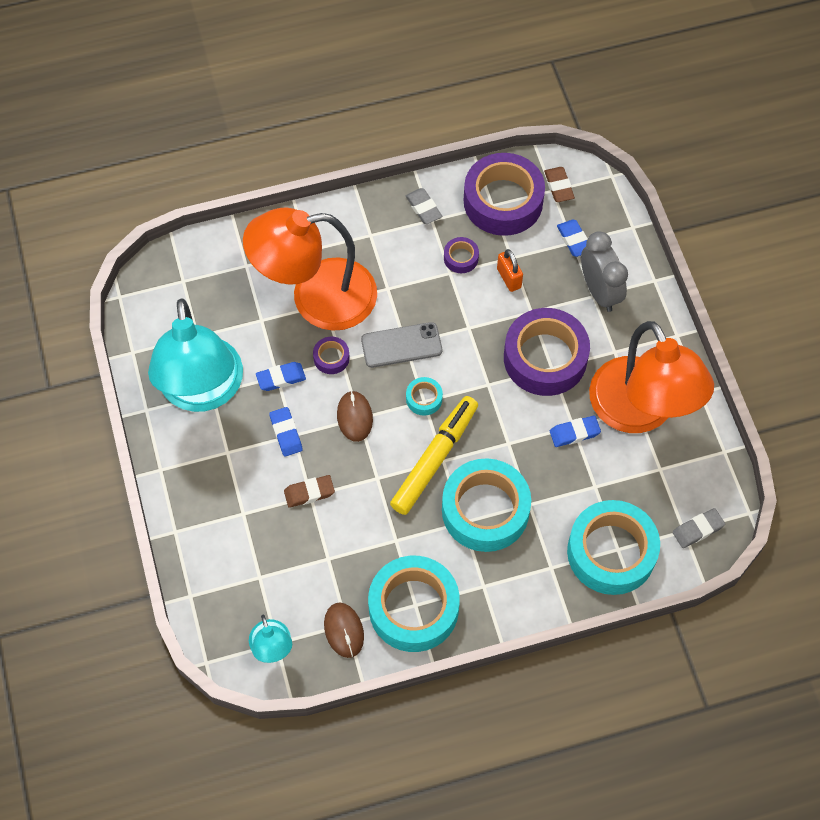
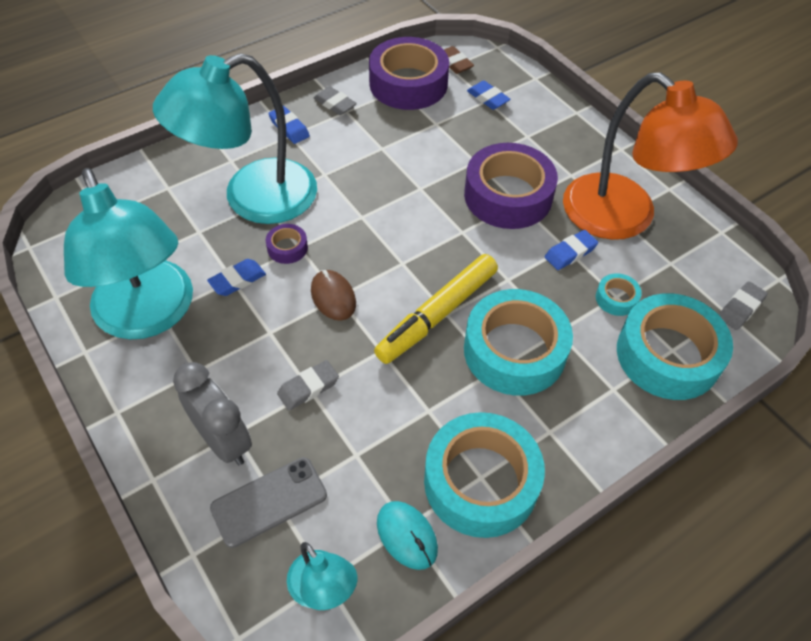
camera: 20 degrees left, 10 degrees down
orange lamp [243,208,377,331] -> turquoise lamp [153,53,317,224]
blue eraser [269,407,303,457] -> blue eraser moved to [268,106,310,144]
brown eraser [284,475,335,508] -> grey eraser [277,360,339,410]
brown mouse [324,602,364,658] -> turquoise mouse [377,501,438,570]
grey phone [361,322,442,368] -> grey phone moved to [210,457,327,548]
yellow marker [390,396,478,515] -> yellow marker turned 150 degrees counterclockwise [374,254,498,364]
turquoise tape [406,377,443,416] -> turquoise tape moved to [596,273,642,316]
purple tape [444,237,479,273] -> none
orange padlock [497,249,523,292] -> none
grey clock [581,231,628,312] -> grey clock moved to [173,362,252,465]

